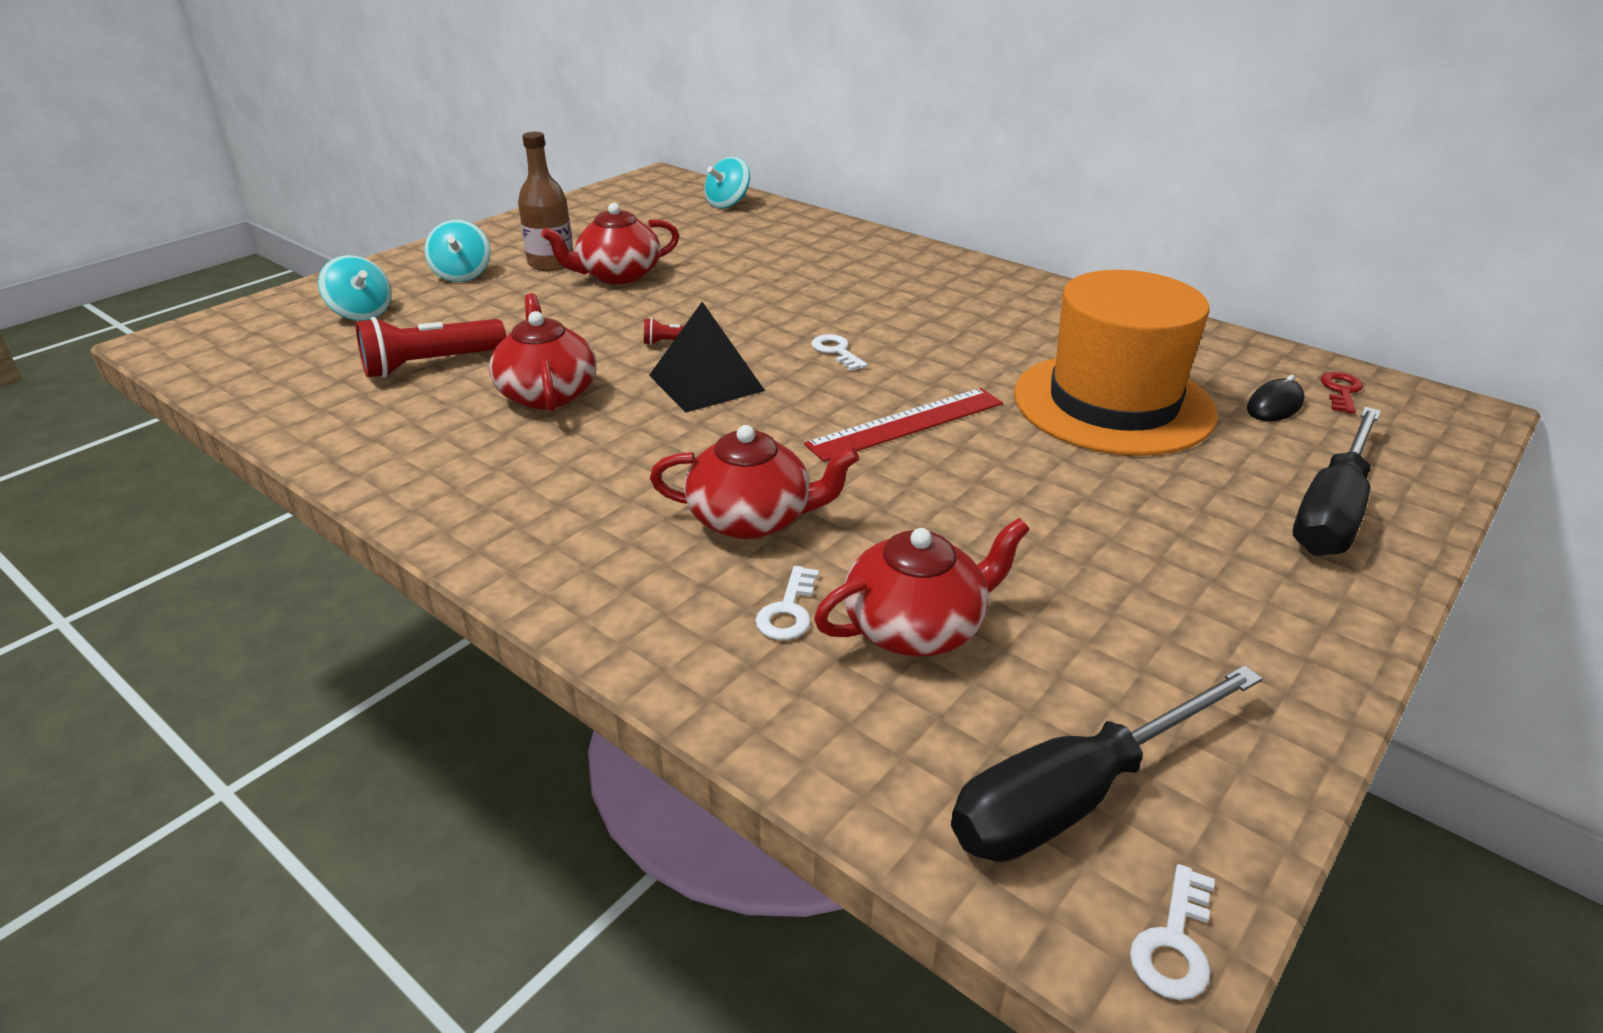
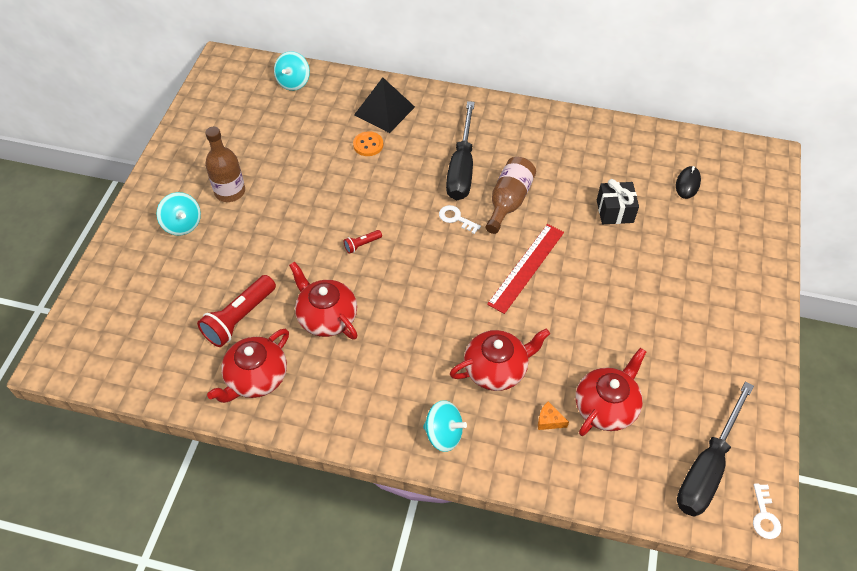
camera: 25 degrees left, 20 degrees up
turquoise spinning top [318,255,392,321] -> turquoise spinning top moved to [423,400,467,452]
red teapot [541,203,679,284] -> red teapot moved to [207,329,289,403]
black pyramid [649,302,765,413] -> black pyramid moved to [354,77,415,133]
white key [756,566,819,640] -> orange cheese [538,402,569,430]
orange hat [1014,270,1218,456] -> black gift [597,179,639,224]
black screwdriver [1293,407,1381,556] -> black screwdriver moved to [446,101,475,200]
red key [1320,372,1363,414] -> none
none -> orange button [353,131,383,156]
none -> brown bottle [485,157,536,234]

